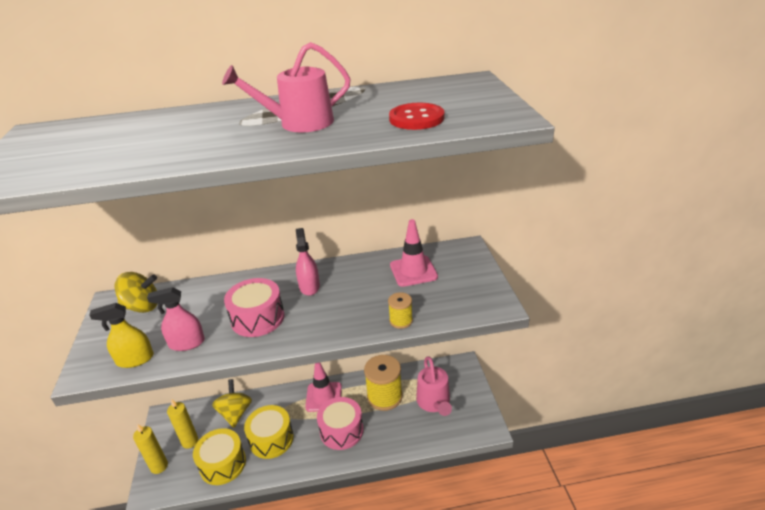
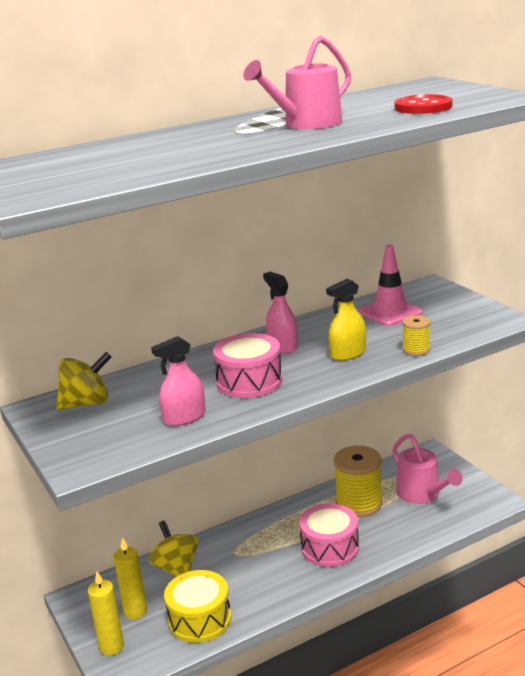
camera: 20 degrees left, 10 degrees down
yellow spray bottle [89,303,154,368] -> yellow spray bottle moved to [326,279,366,361]
yellow drum [244,405,294,459] -> none
pink traffic cone [305,362,342,412] -> none

